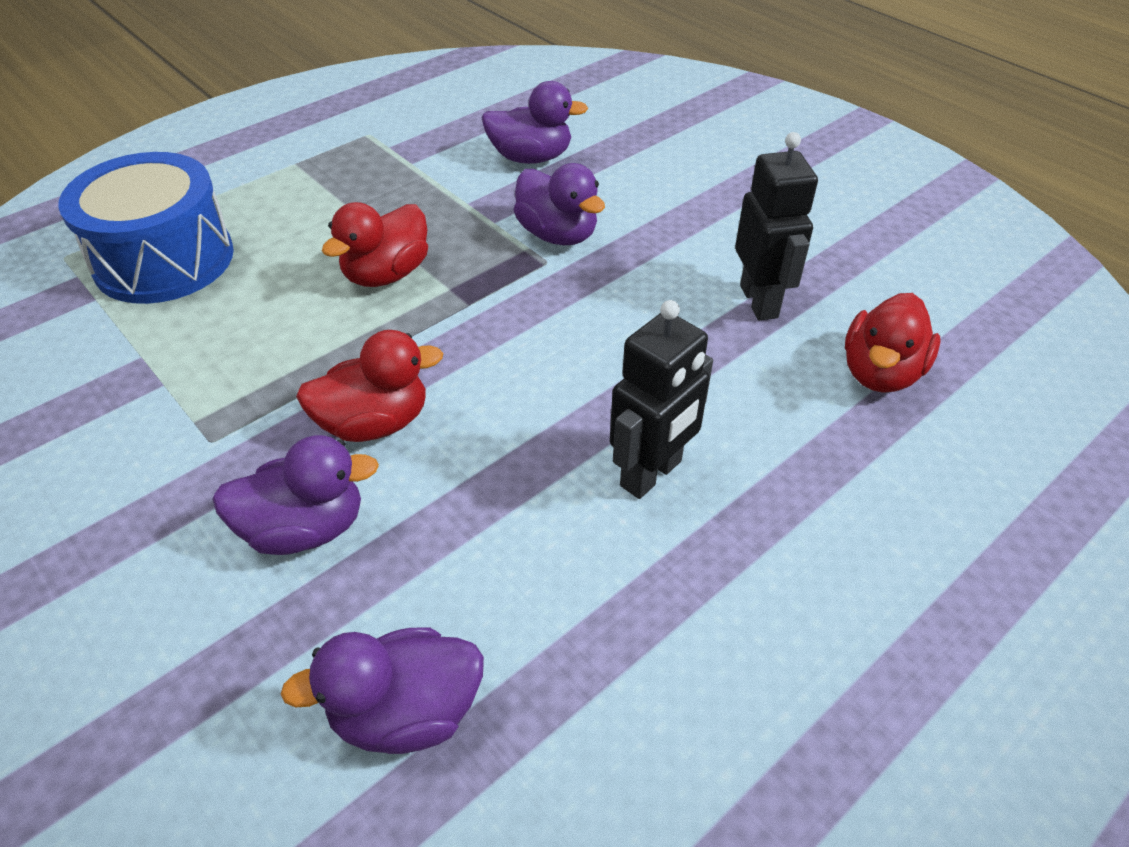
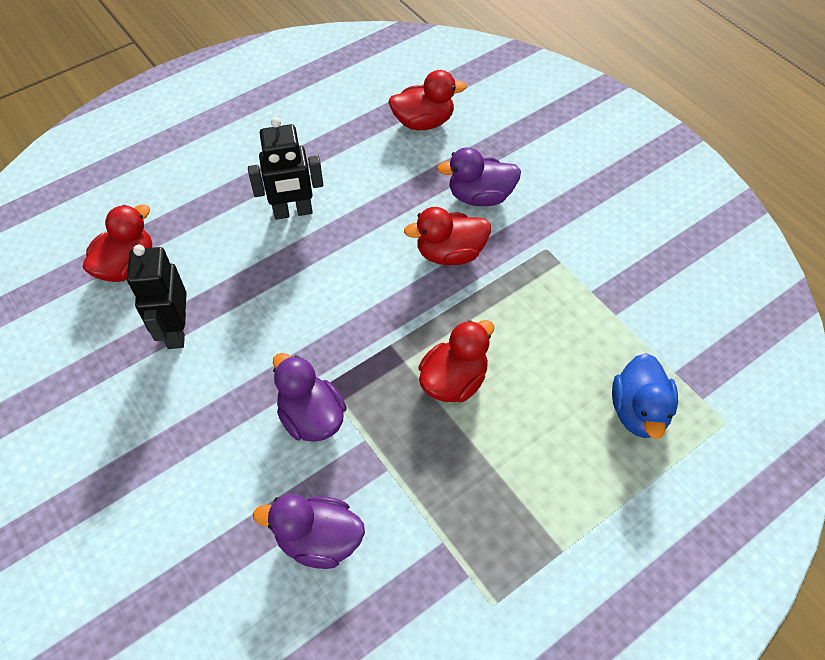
camera: 175 degrees left, 10 degrees up
blue drum [58,152,234,304] -> blue duck [612,353,678,439]
purple duck [281,628,484,754] -> red duck [388,70,467,130]
black robot [610,300,713,499] -> black robot turned 150 degrees counterclockwise [248,117,323,220]

